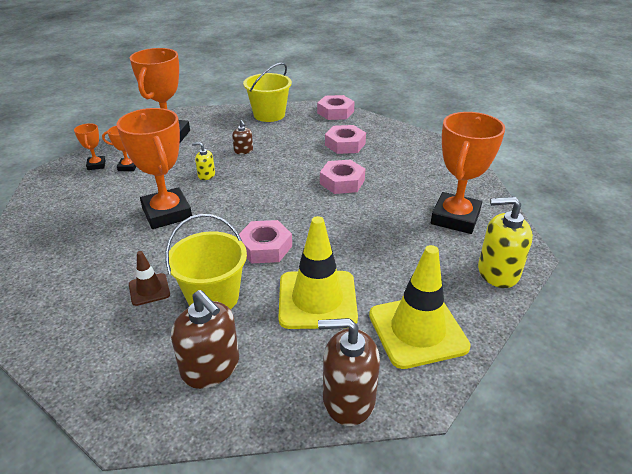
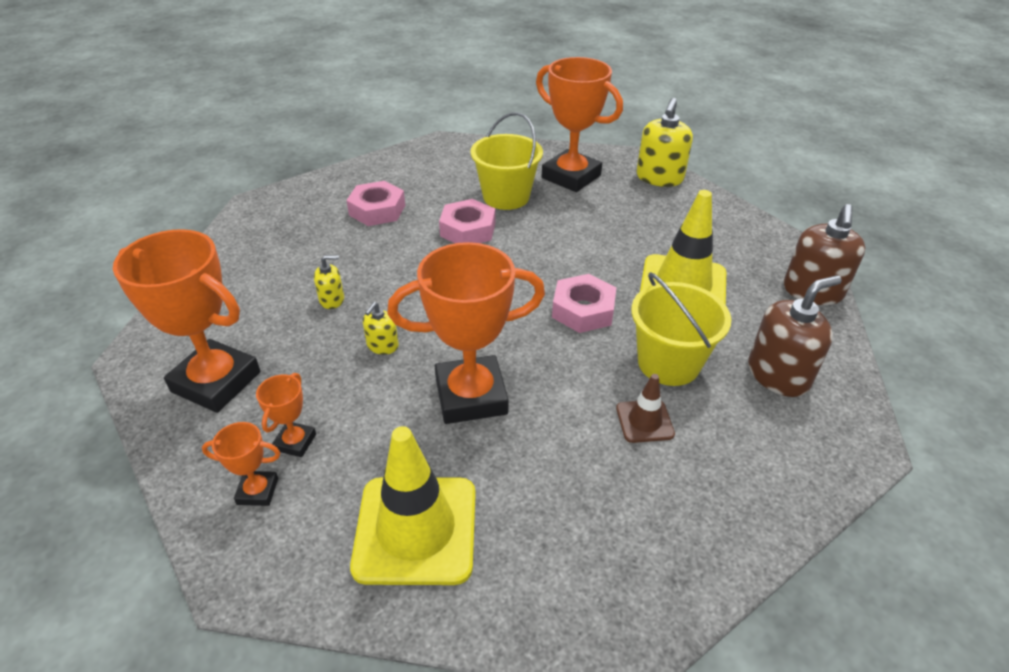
camera: 75 degrees left, 5 degrees up
brown soap dispenser [232,120,253,154] -> yellow soap dispenser [314,255,344,309]
yellow bucket [243,63,292,122] -> yellow bucket moved to [470,112,543,210]
pink nut [317,95,355,120] -> none
yellow traffic cone [369,245,471,369] -> yellow traffic cone moved to [350,426,476,585]

